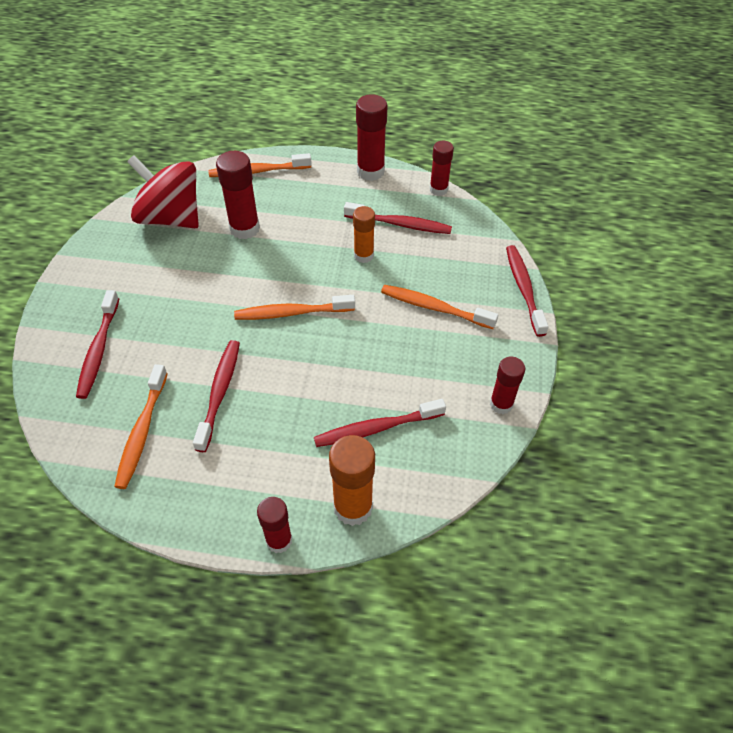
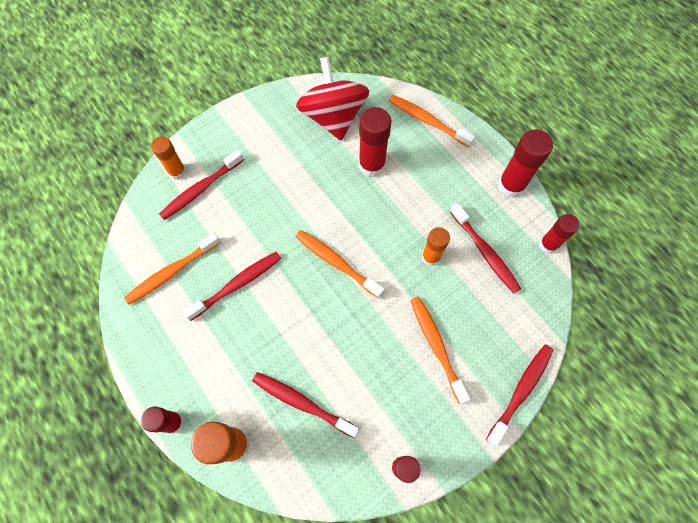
camera: 45 degrees right, 15 degrees up
none -> orange glue stick [151,136,186,180]

